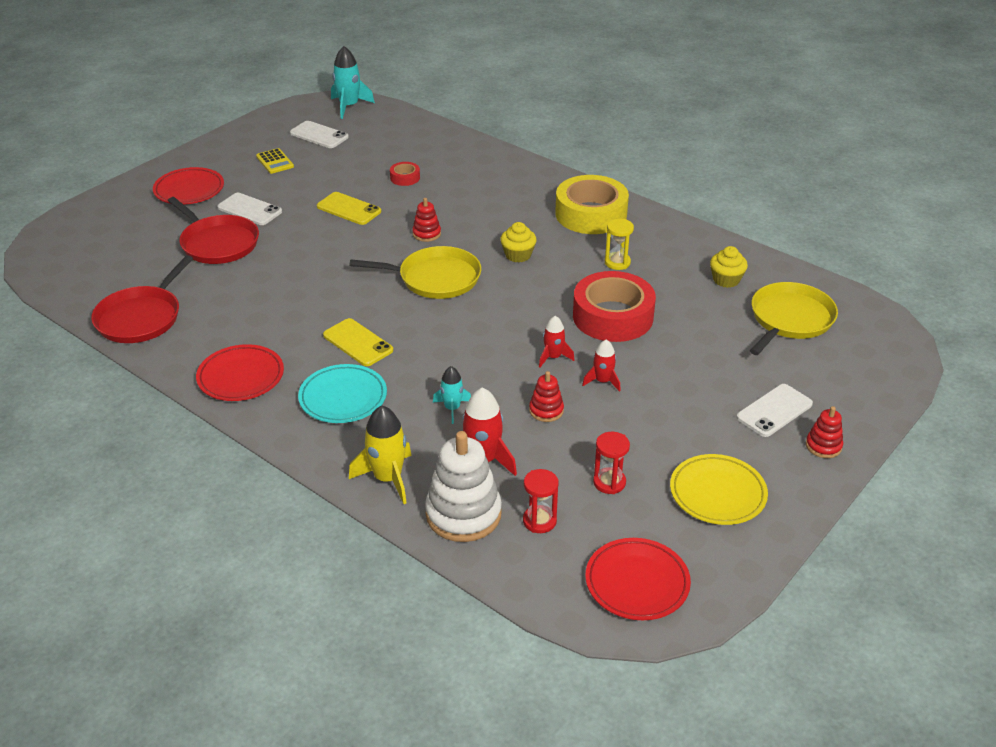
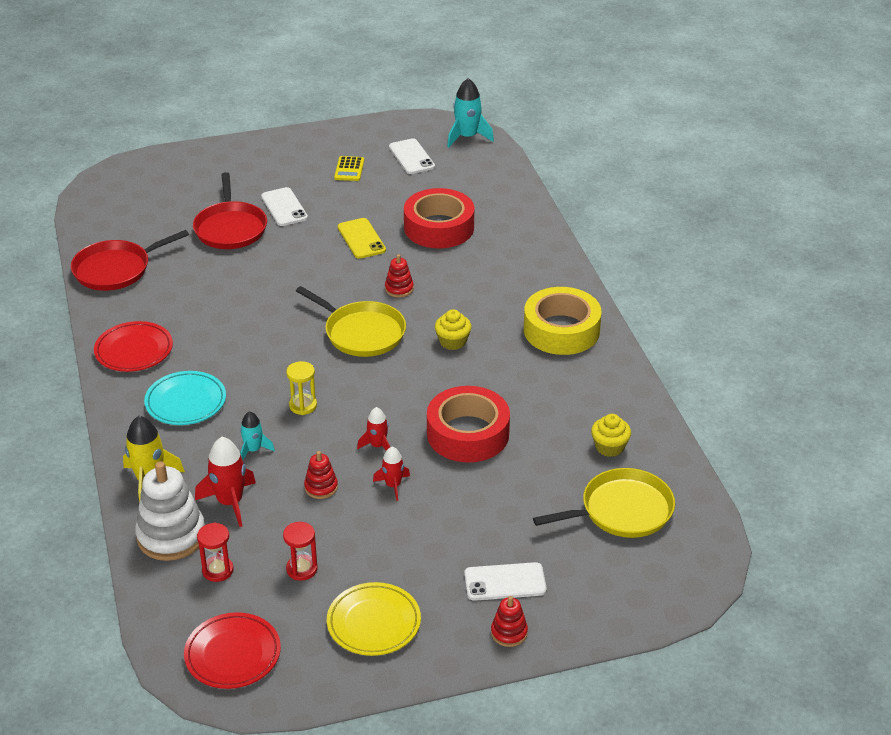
camera: 35 degrees right, 0 degrees up
red plate [153,167,224,205] -> none
yellow phone [323,318,393,366] -> none
red tape [390,162,420,186] -> red tape [404,188,474,248], size x2.30
yellow hourglass [605,219,634,270] -> yellow hourglass moved to [286,361,317,415]

